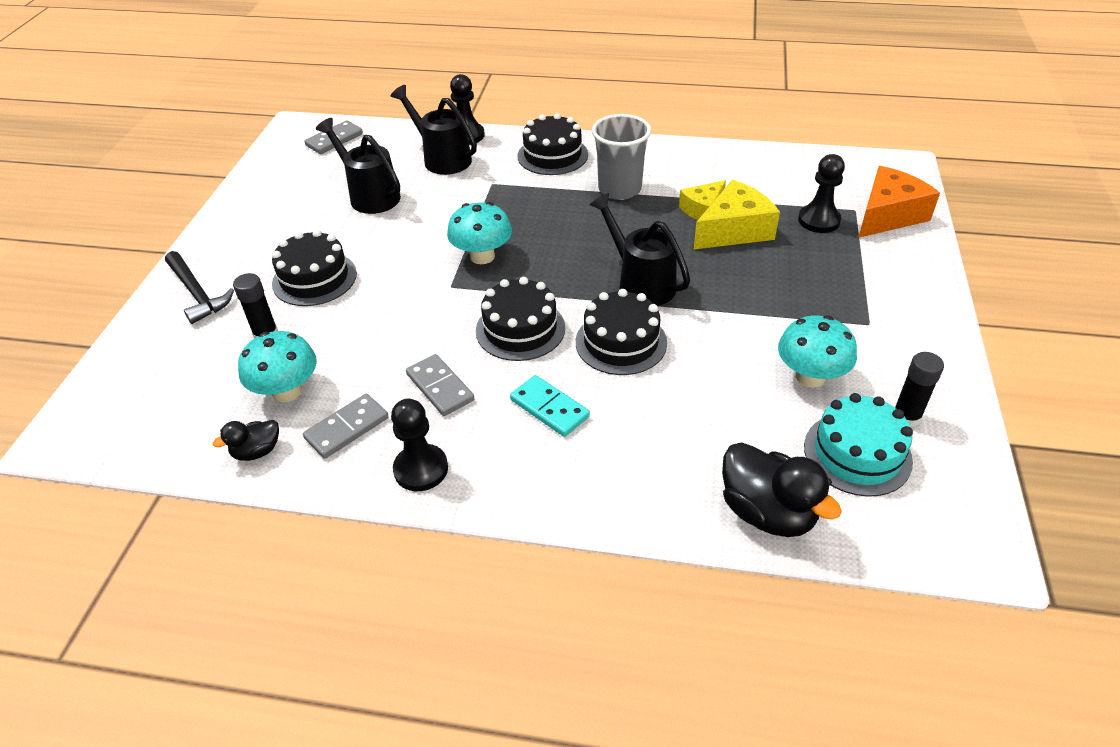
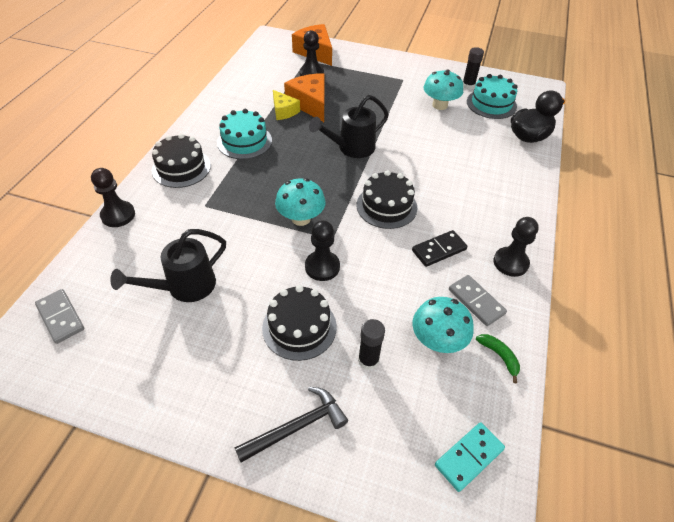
camera: 85 degrees left, 5 degrees up
black duck [213,420,279,461] -> green banana [476,334,520,383]
black watering can [390,85,477,175] -> none
grey domino [406,354,474,416] -> black domino [412,230,468,267]
turquoise domino [510,375,590,437] -> turquoise domino moved to [435,422,505,492]
black cake [576,289,667,375] -> none
grey cup [592,114,651,200] -> turquoise cake [217,109,272,159]
yellow cheese [694,180,780,249] -> orange cheese [284,73,325,122]
none -> black pawn [305,220,340,281]

